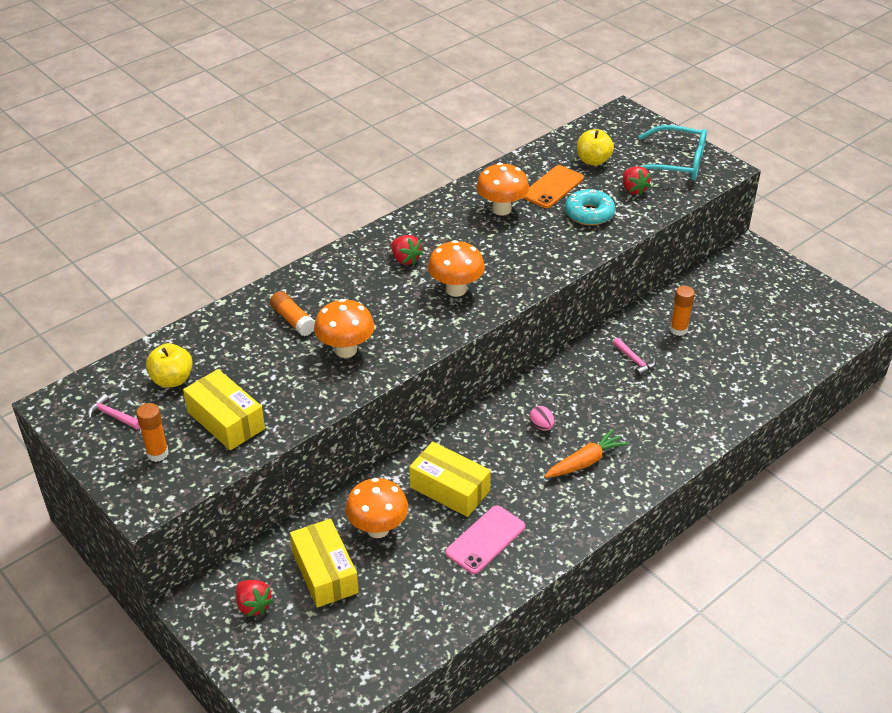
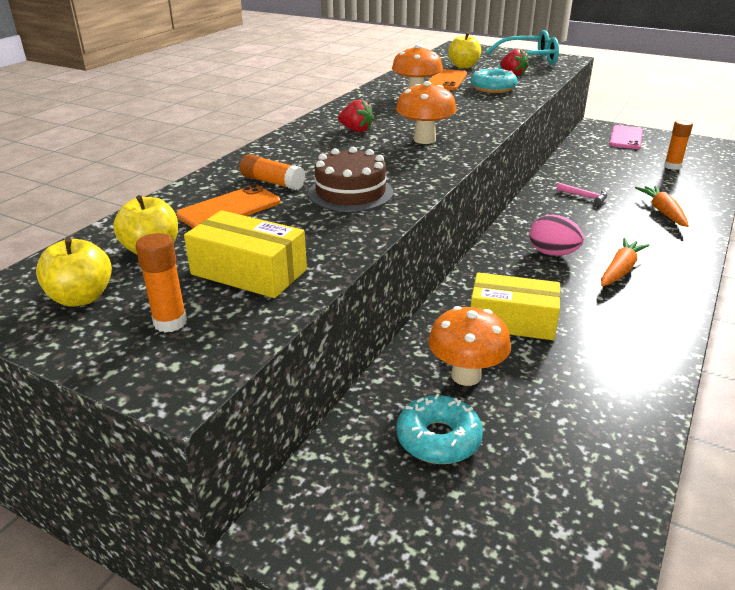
camera: 20 degrees left, 10 degrees down
pink hammer [87,393,140,429] -> yellow apple [36,238,112,307]
red strawberry [236,580,273,617] -> none
yellow box [290,519,359,608] -> turquoise donut [396,394,483,464]
orange mushroom [314,299,374,358] -> brown cake [308,147,393,212]
pink phone [445,505,525,574] -> pink phone moved to [609,125,643,149]
pink egg [529,406,555,431] -> pink egg [530,215,584,256], size x1.68
orange glue stick [670,286,695,336] -> orange glue stick moved to [664,120,693,170]
none -> orange phone [176,185,281,228]
none -> orange carrot [635,186,689,227]

